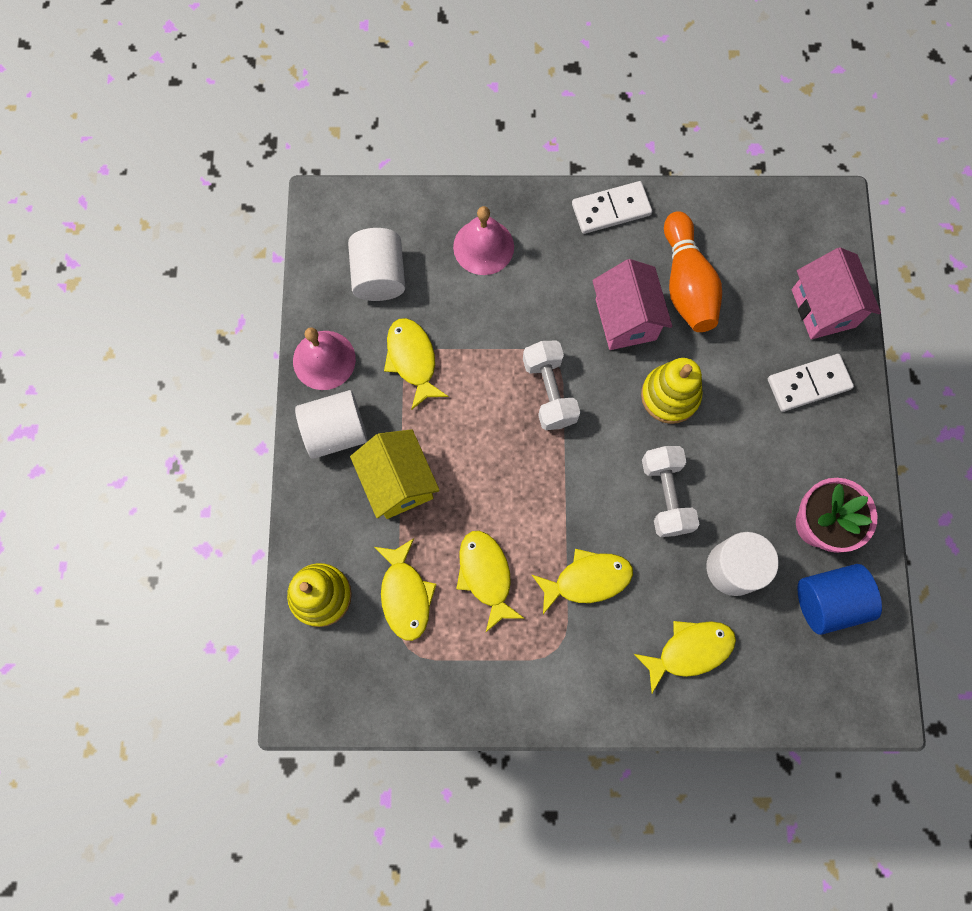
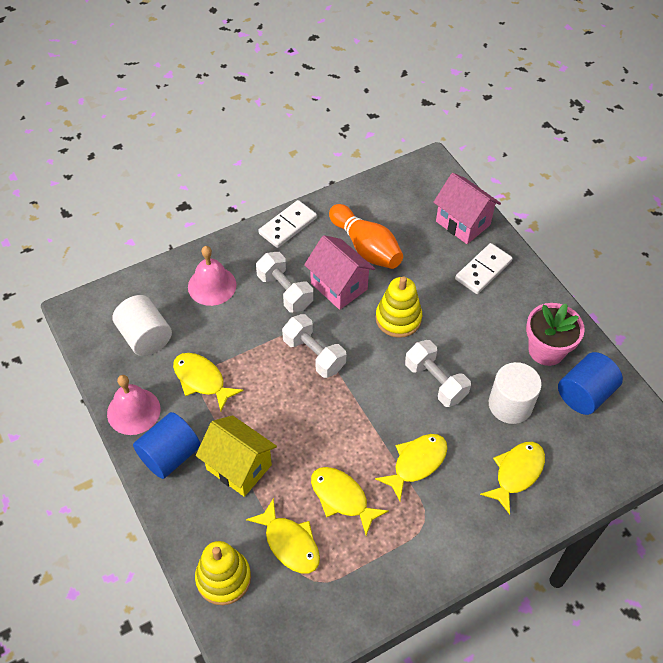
camera: 30 degrees left, 20 degrees down
white cylinder [295,390,367,459] -> blue cylinder [133,412,201,479]
none -> white dumbbell [256,252,313,313]

